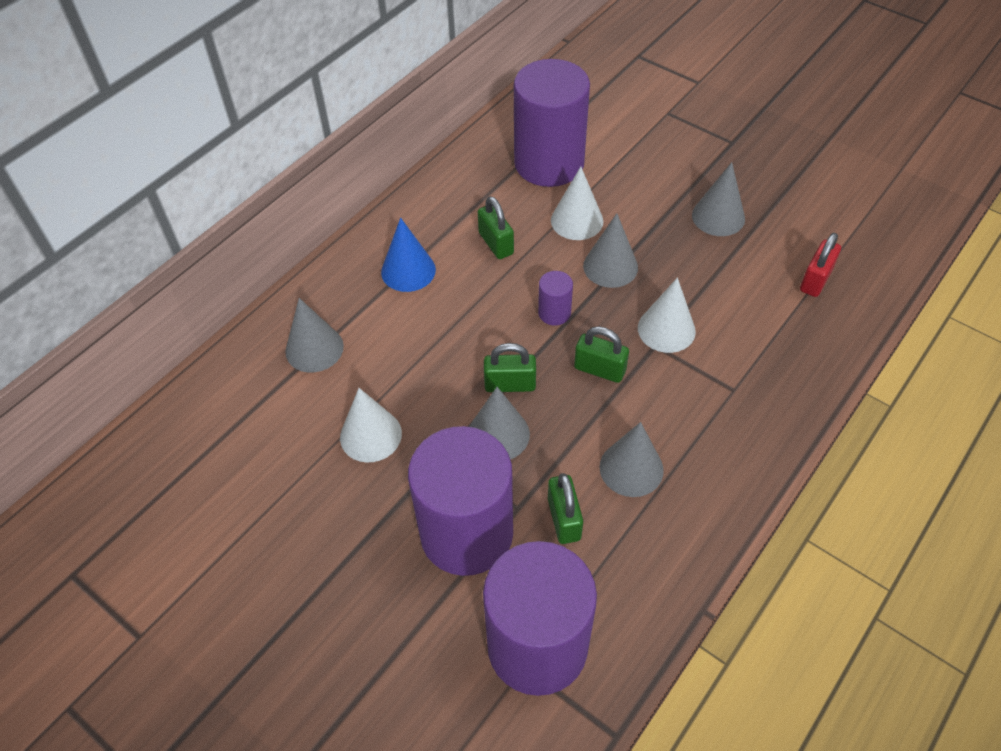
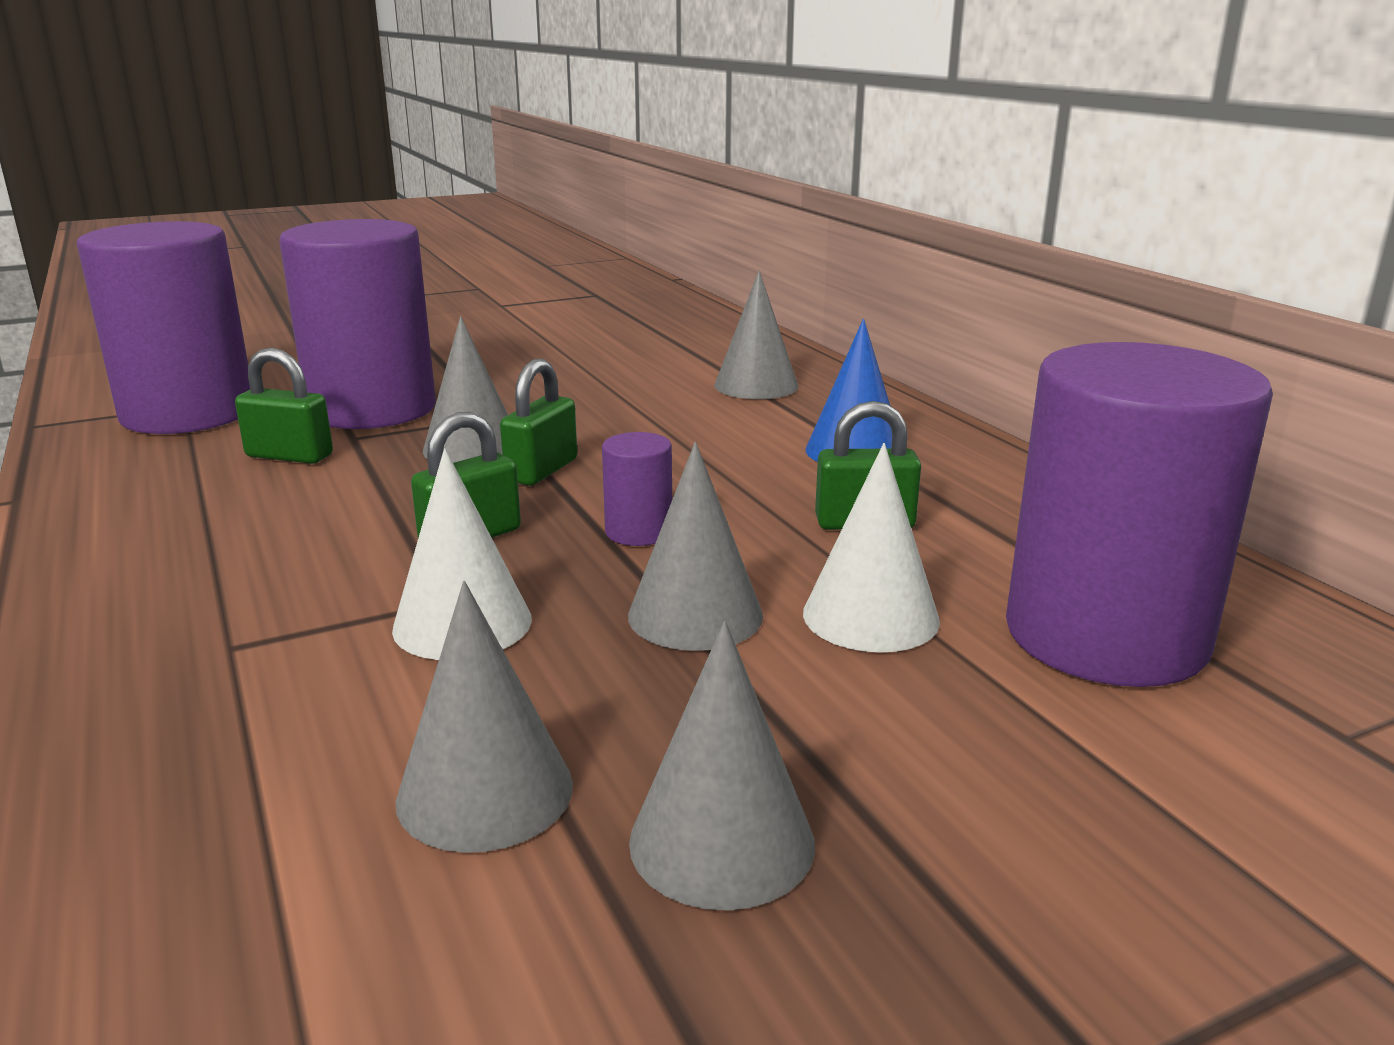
camera: 115 degrees right, 30 degrees down
white cone [340,388,402,463] -> none
grey cone [600,422,664,497] -> grey cone moved to [396,581,573,853]
red padlock [800,233,841,297] -> none

